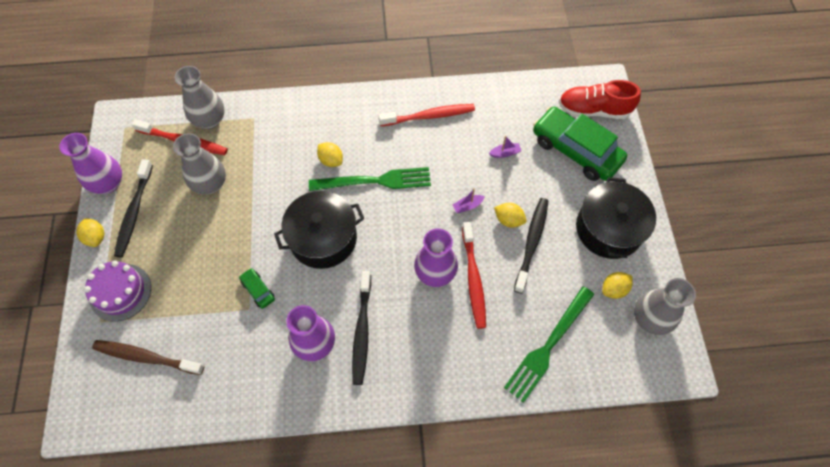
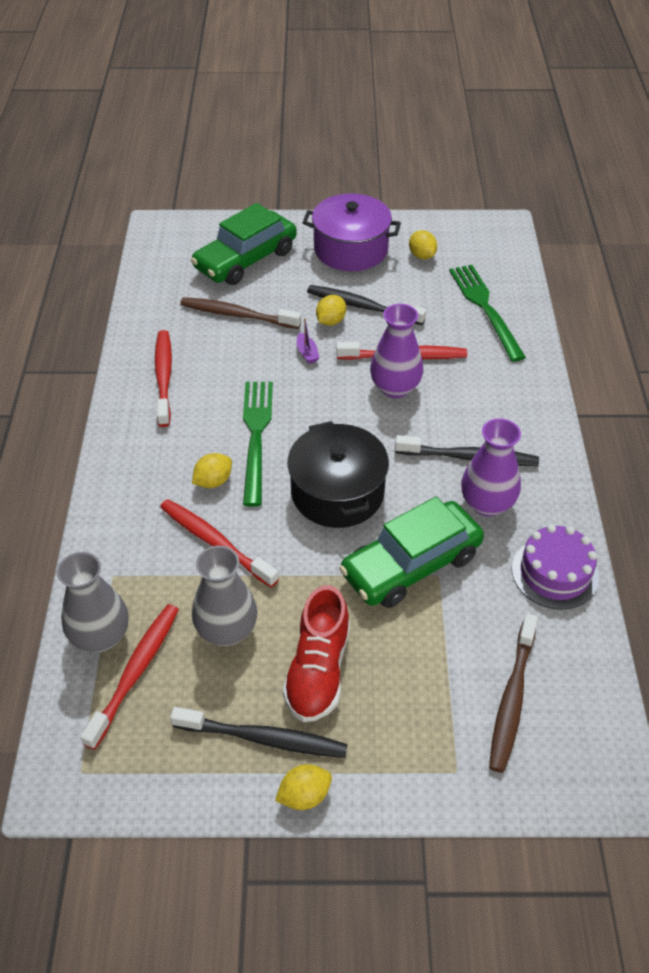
camera: 85 degrees left, 15 degrees down
purple vase [59,133,122,194] -> none
purple cake [84,260,151,322] -> purple cake moved to [512,524,599,610]
green car [239,268,275,309] -> green car [339,496,484,608], size x2.38
purple boat [489,136,521,158] -> brown toothbrush [180,297,301,329]
green fork [504,286,594,403] -> green fork turned 150 degrees counterclockwise [449,265,526,362]
red shoe [559,80,641,119] -> red shoe moved to [283,585,350,722]
black pot [576,177,656,259] -> purple pot [303,193,401,271]
grey vase [634,278,696,335] -> none
none -> red toothbrush [160,499,279,587]

